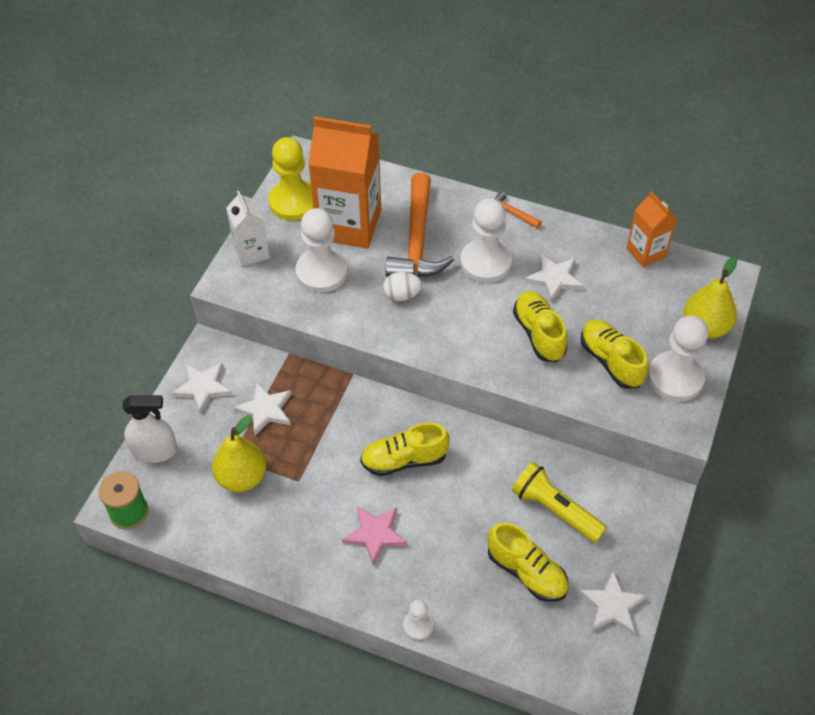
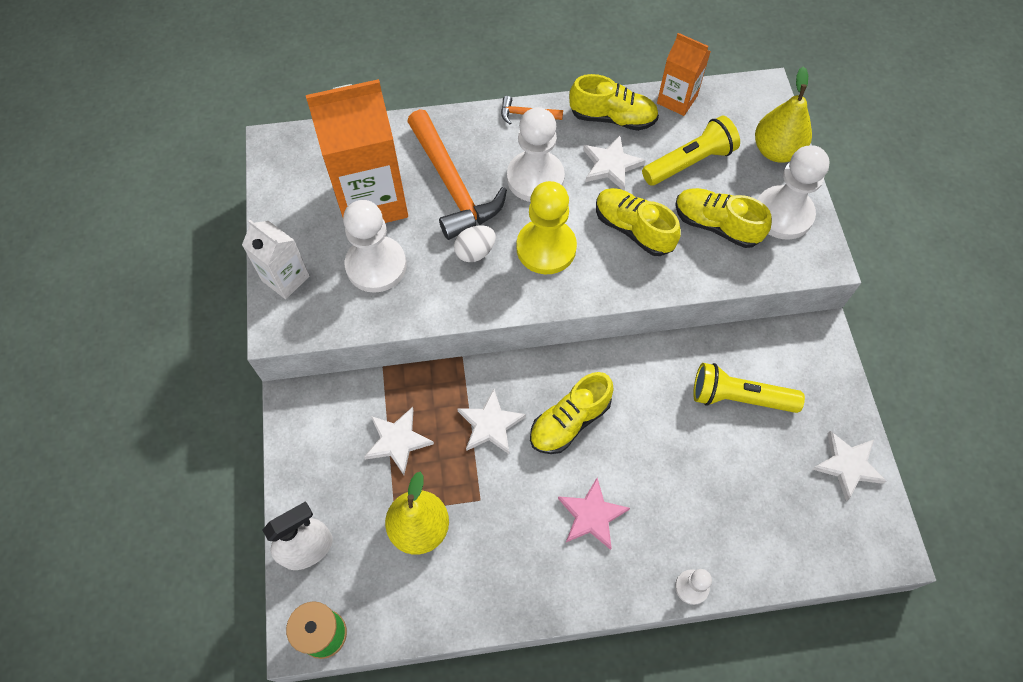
camera: 30 degrees left, 10 degrees up
white star [172,363,232,413] -> white star moved to [458,389,526,454]
yellow pawn [268,137,313,221] -> yellow pawn moved to [516,181,577,274]
yellow shoe [488,522,568,602] -> yellow shoe moved to [569,74,659,131]
none -> yellow flashlight [642,116,740,186]

